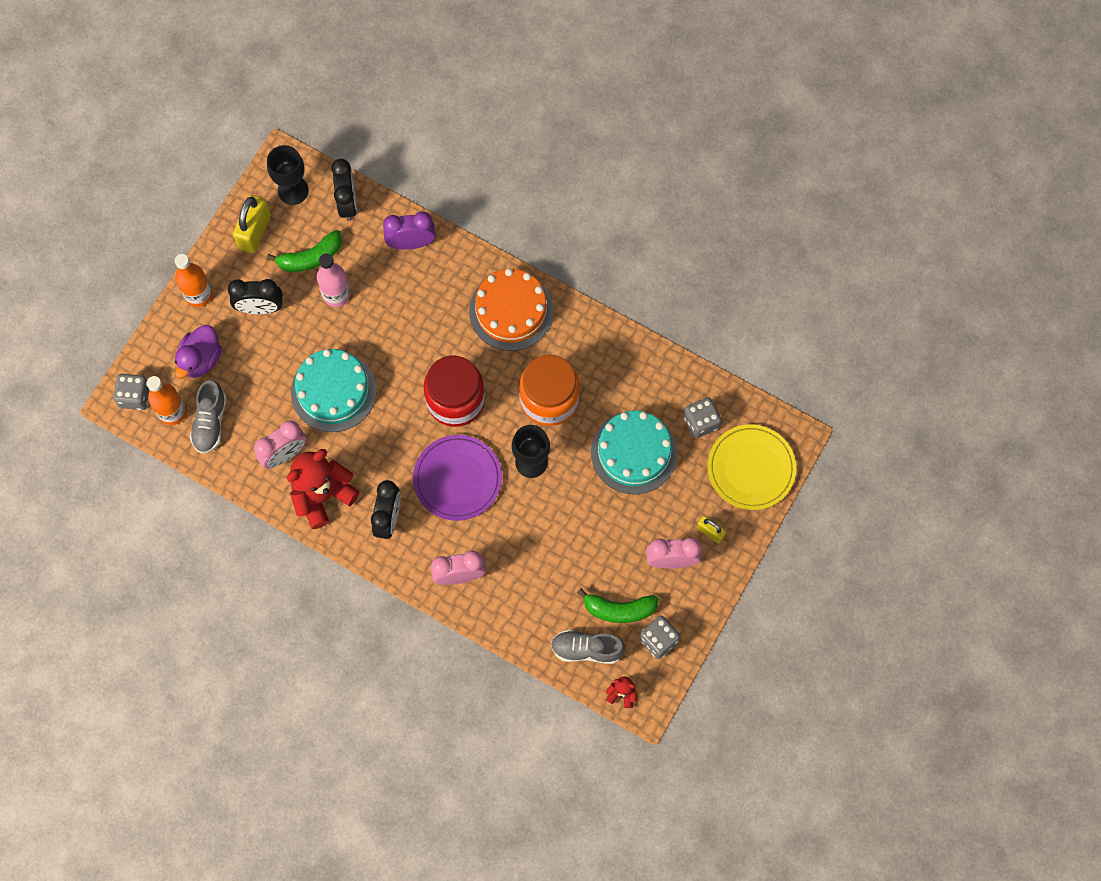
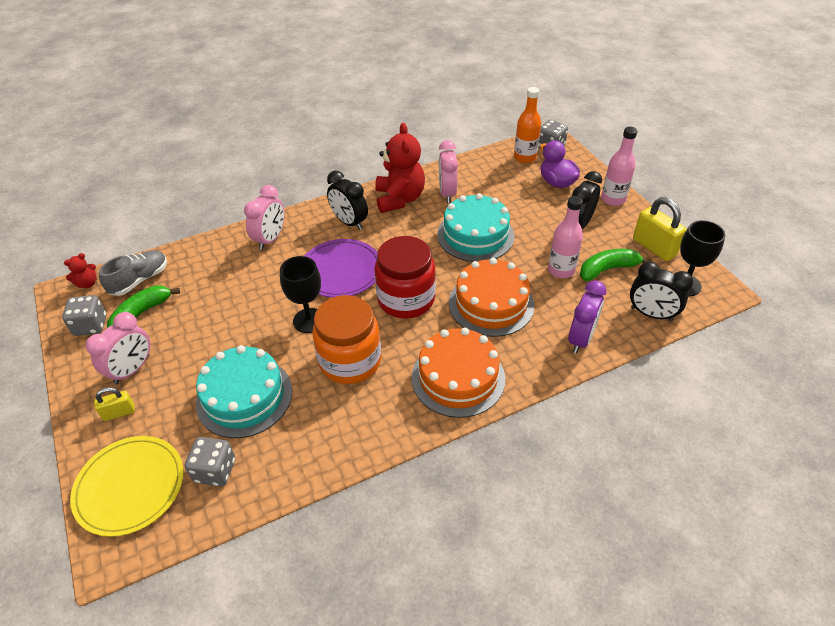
camera: 125 degrees right, 25 degrees down
orange bottle [175,254,213,307] -> pink bottle [601,127,638,206]
grey shoe [190,380,226,454] -> none
green banana [267,230,342,272] -> green banana turned 60 degrees clockwise [580,249,652,281]
none -> orange cake [449,258,534,337]

